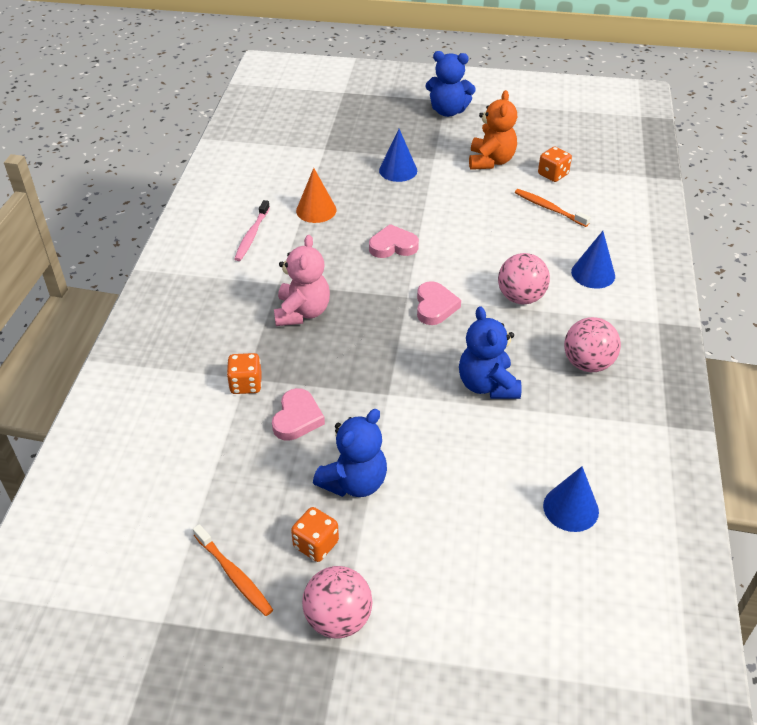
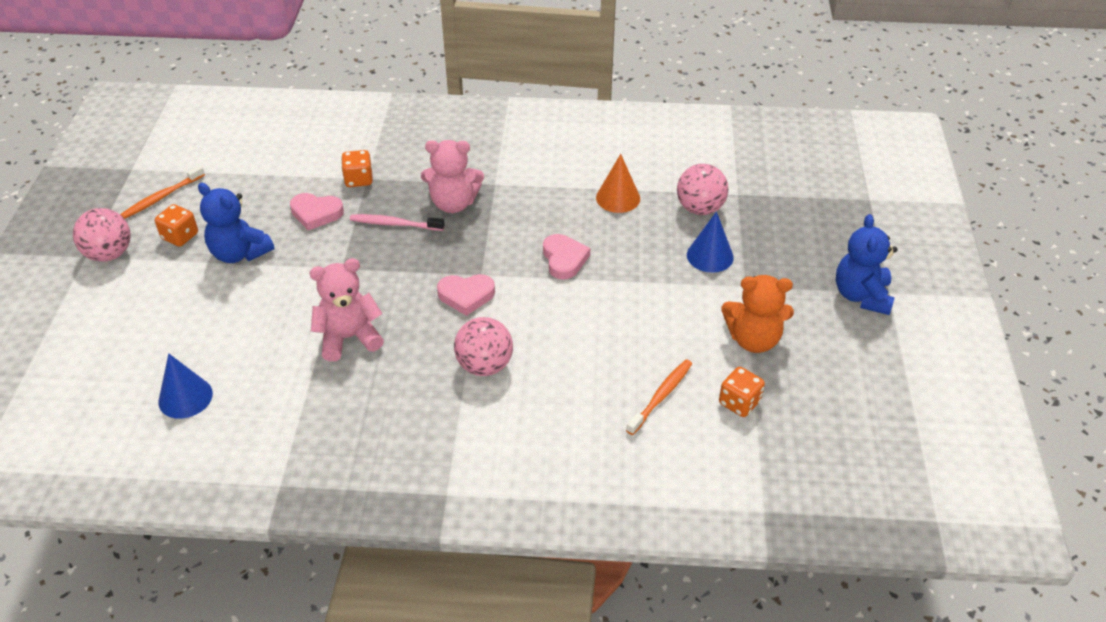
camera: 85 degrees right, 0 degrees up
pink toothbrush [234,200,270,261] -> pink toothbrush moved to [350,214,445,231]
blue teddy bear [459,306,521,399] -> pink teddy bear [309,258,384,362]
pink ball [564,317,621,372] -> pink ball moved to [677,164,729,215]
blue cone [571,231,615,288] -> none

